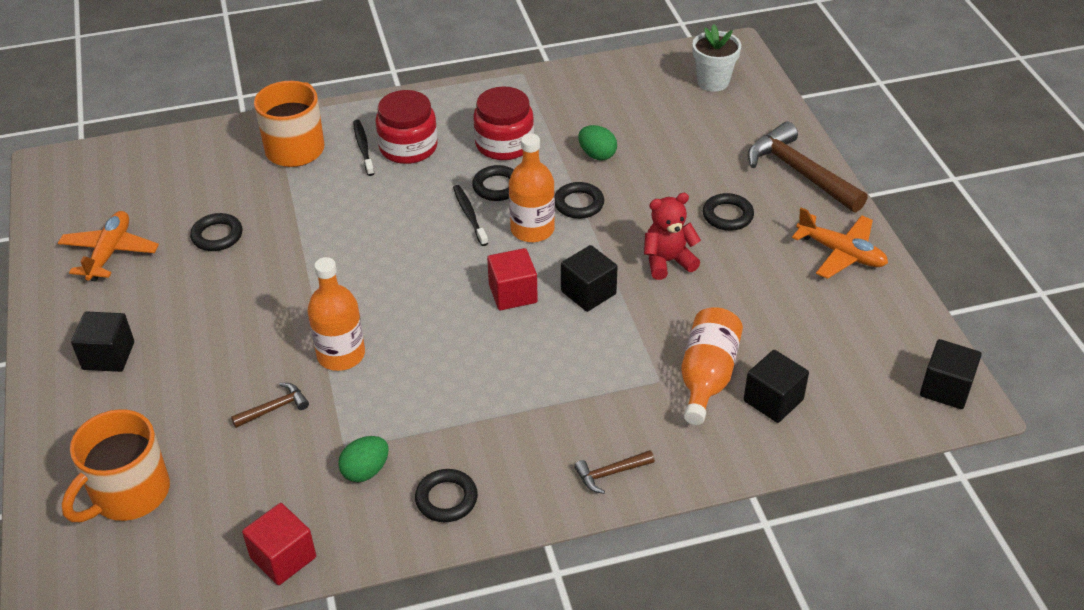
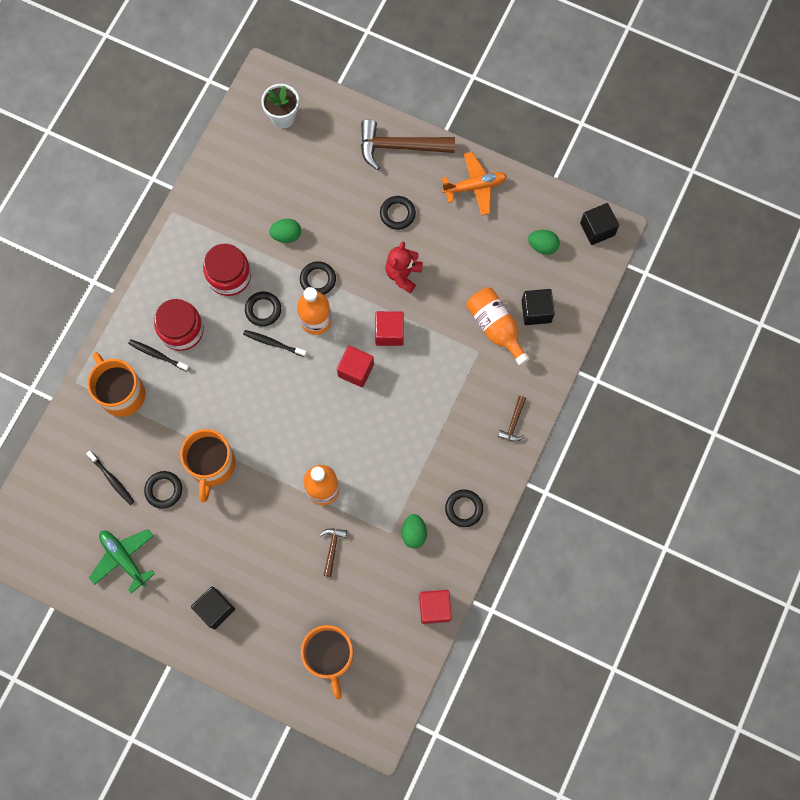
camera: 50 degrees left, 30 degrees up
orange plane [58,211,159,281] -> green plane [89,529,155,593]
black cube [561,245,618,312] -> red cube [375,311,404,346]
none -> black toothbrush [86,451,135,505]
none -> orange mug [180,429,236,503]
none -> green egg [528,230,560,255]

